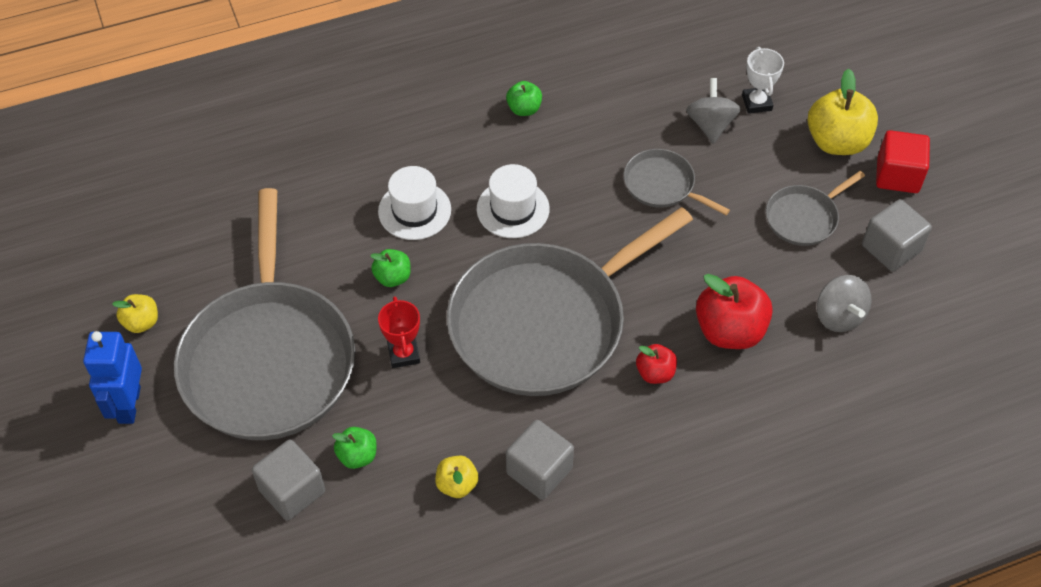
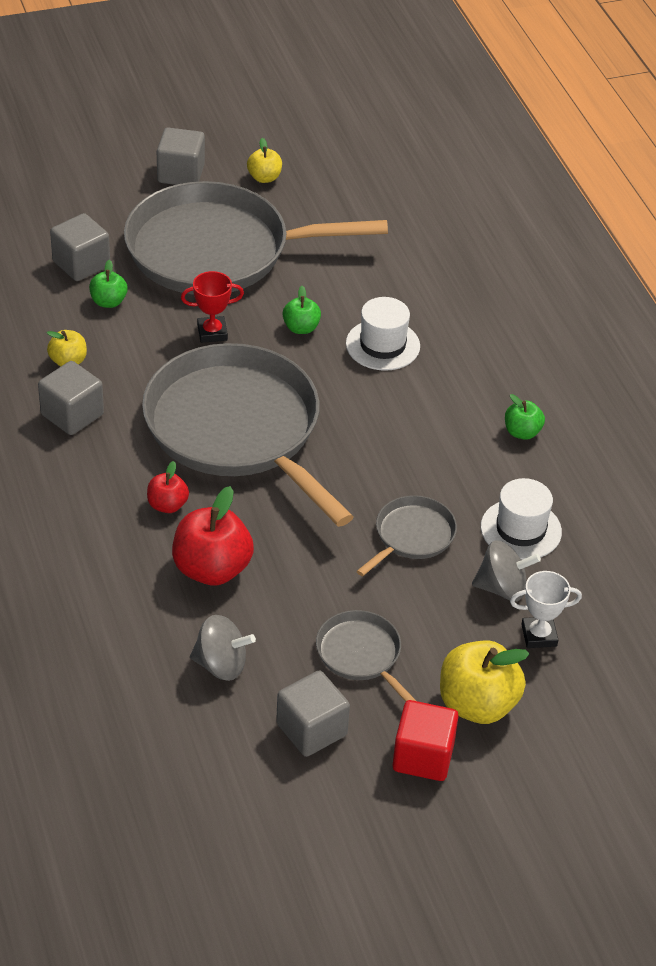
camera: 90 degrees right, 10 degrees down
blue robot [83,331,142,424] -> grey cube [157,128,205,185]
white hat [477,164,550,238] -> white hat moved to [481,478,562,560]
grey spinning top [817,275,871,332] -> grey spinning top turned 150 degrees counterclockwise [190,615,256,681]

